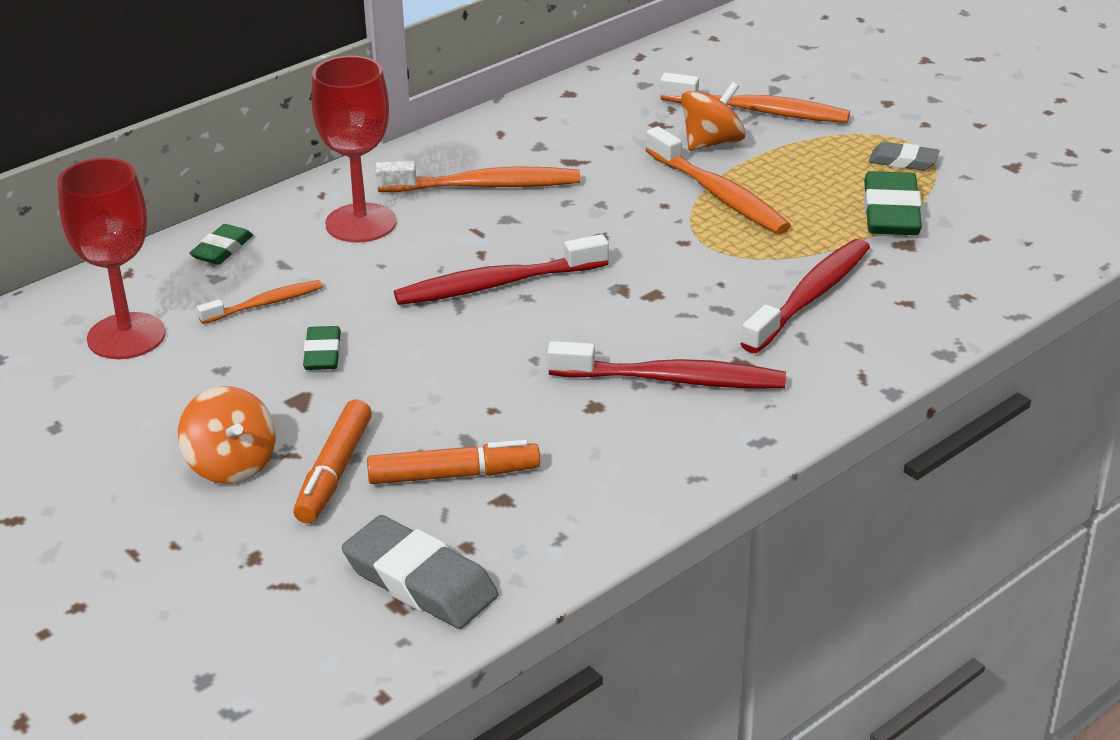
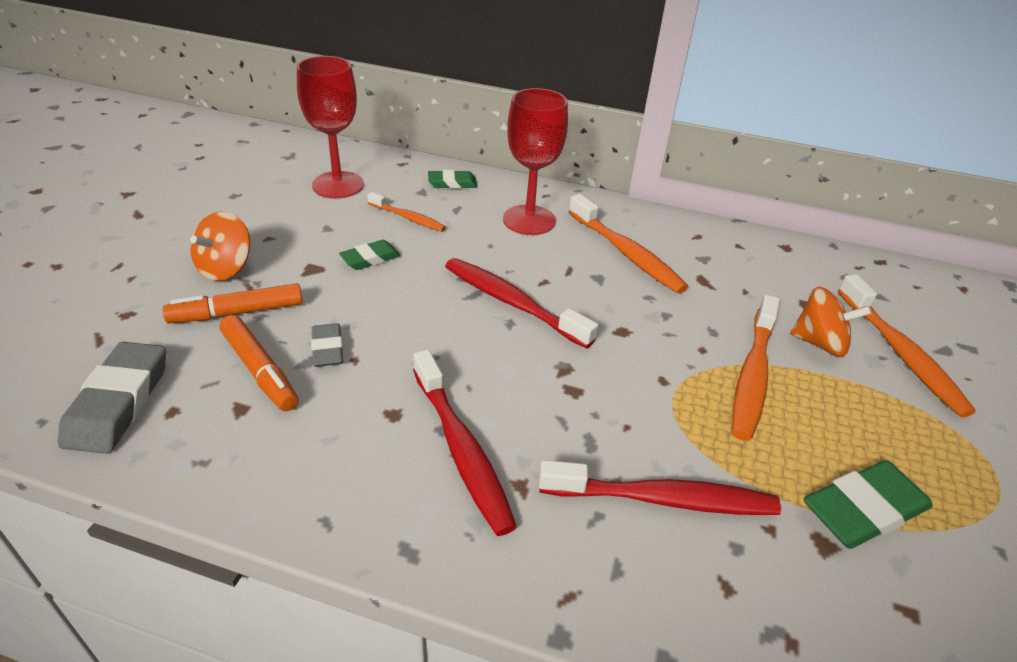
camera: 55 degrees right, 5 degrees up
grey eraser [868,142,940,171] -> grey eraser moved to [311,323,343,367]

